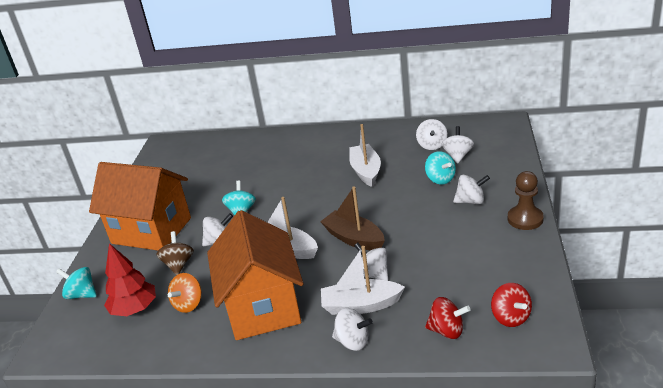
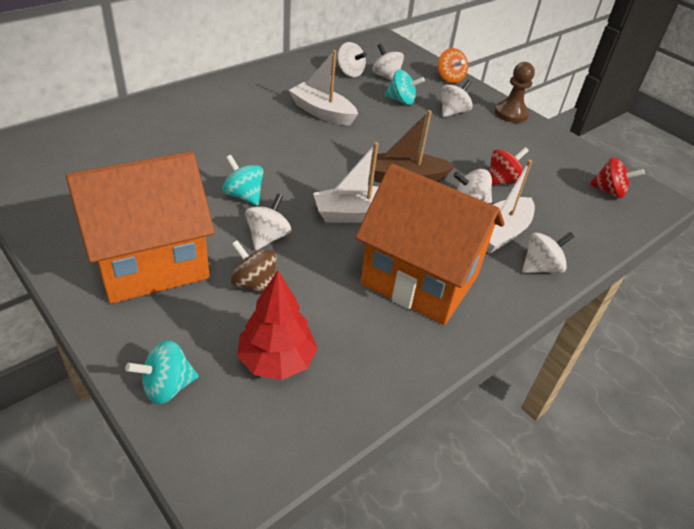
camera: 55 degrees left, 10 degrees up
orange spinning top [168,273,202,313] -> orange spinning top moved to [438,48,468,83]
red spinning top [425,297,471,339] -> red spinning top moved to [489,147,529,185]

